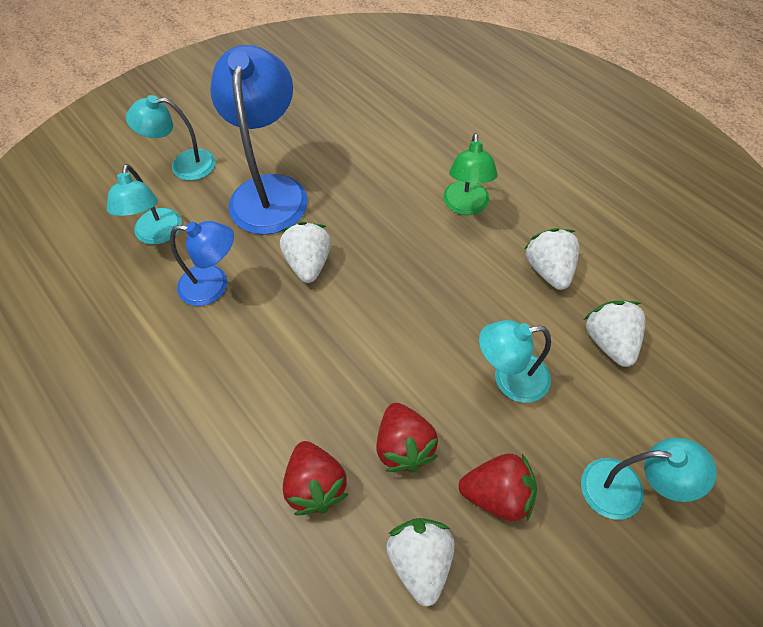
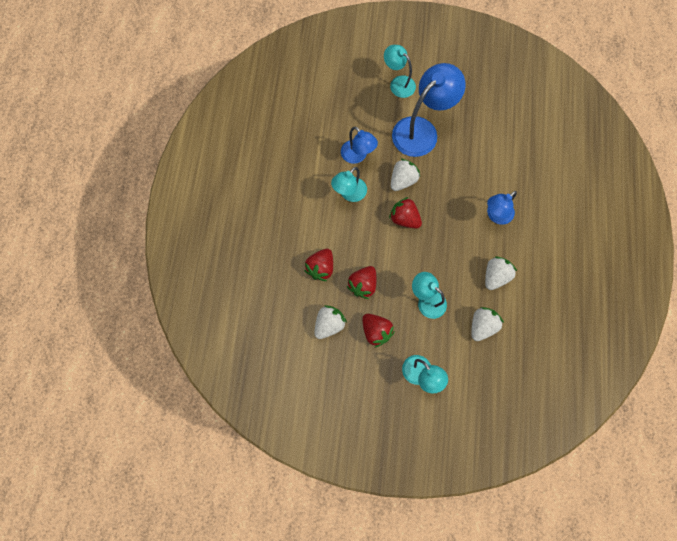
camera: 45 degrees right, 15 degrees up
turquoise lamp [107,164,182,245] -> turquoise lamp moved to [331,167,367,202]
green lamp [443,133,498,215] -> blue lamp [487,191,517,225]
none -> red strawberry [389,197,422,228]

